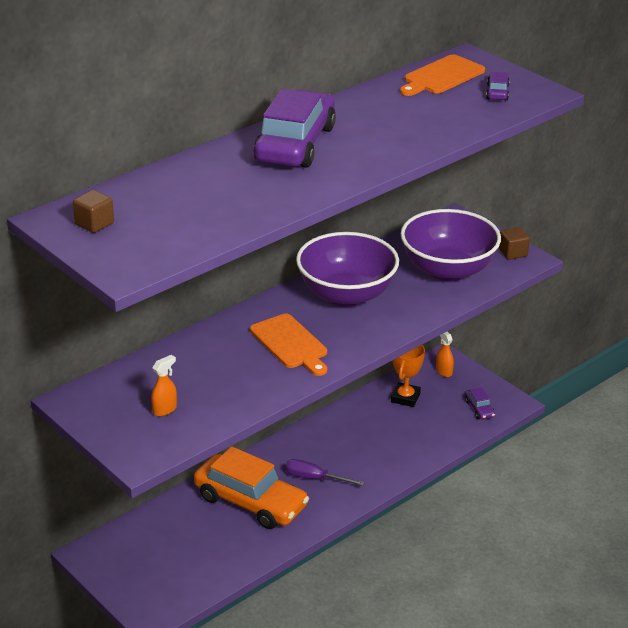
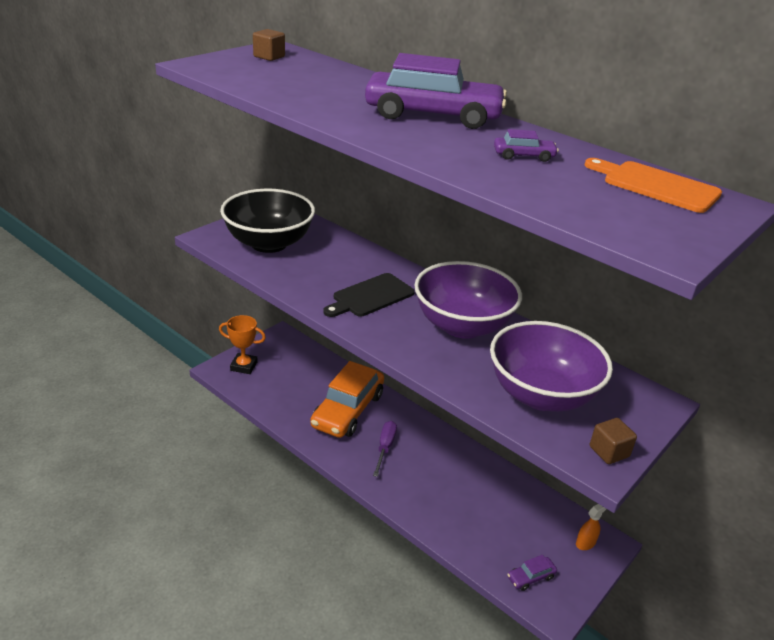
camera: 80 degrees right, 0 degrees up
orange spray bottle [151,355,177,416] -> black bowl [220,189,315,253]
orange cutting board [250,314,327,376] -> black cutting board [324,273,415,317]
orange trophy [391,345,425,407] -> orange trophy moved to [219,315,266,374]
purple car [486,72,510,100] -> purple car moved to [494,129,559,162]

